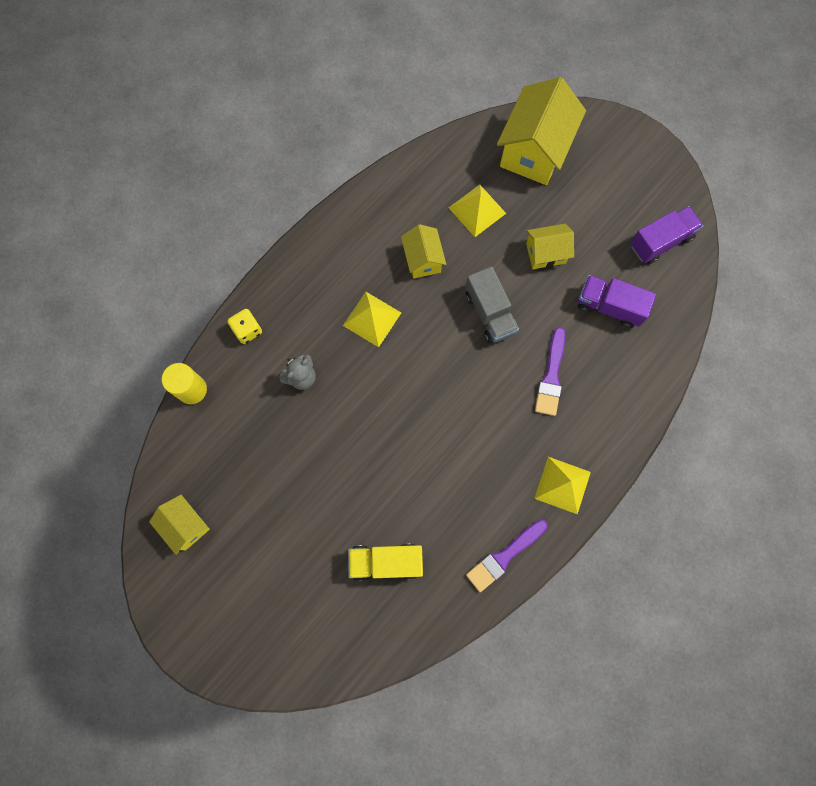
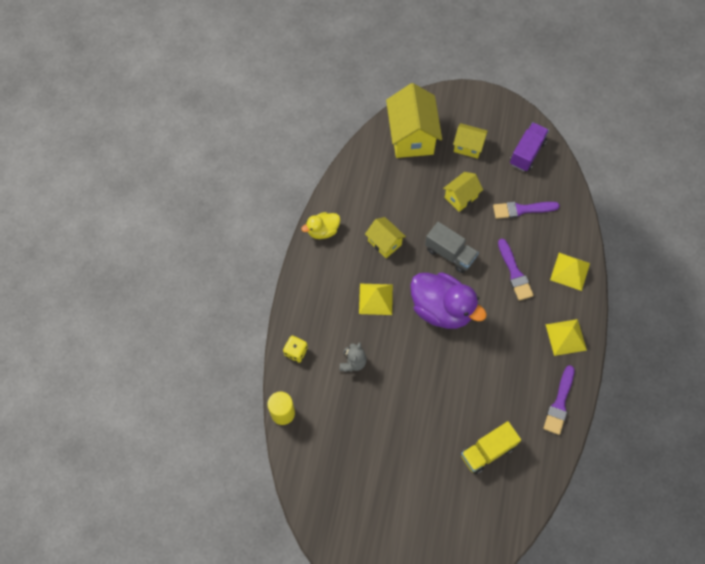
camera: 30 degrees left, 10 degrees down
yellow house [149,495,210,555] -> yellow house moved to [453,123,488,159]
yellow pyramid [449,185,506,237] -> yellow pyramid moved to [550,253,590,291]
purple truck [578,275,656,328] -> purple brush [493,202,560,219]
none -> yellow duck [301,212,340,239]
none -> purple duck [410,272,487,329]

